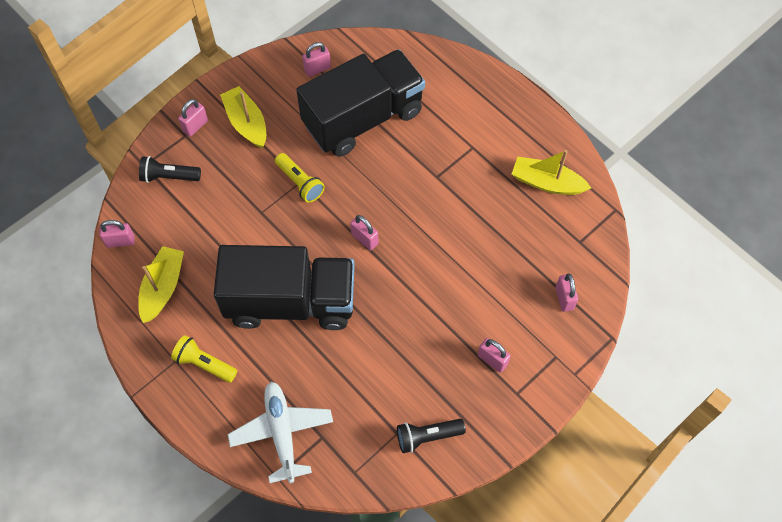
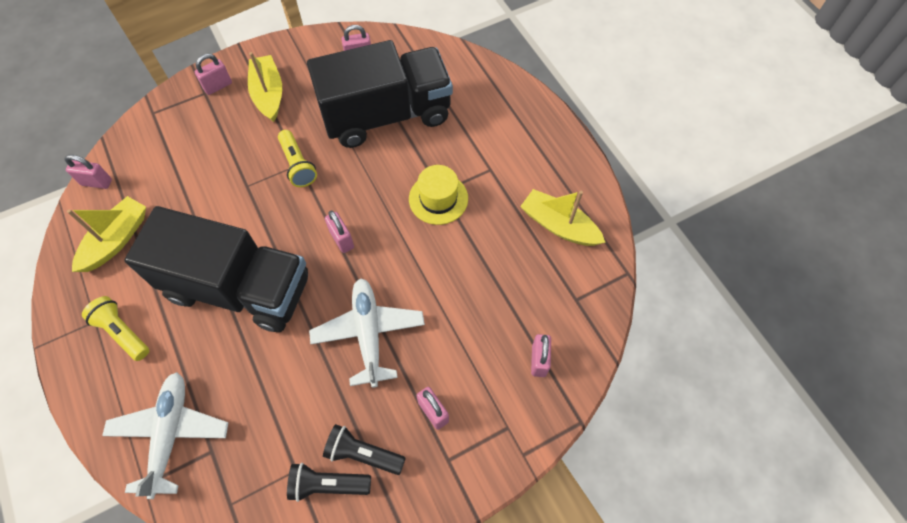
camera: 15 degrees right, 0 degrees up
black flashlight [139,156,201,183] -> black flashlight moved to [323,424,406,475]
none -> white plane [309,278,425,388]
none -> yellow hat [409,165,468,225]

